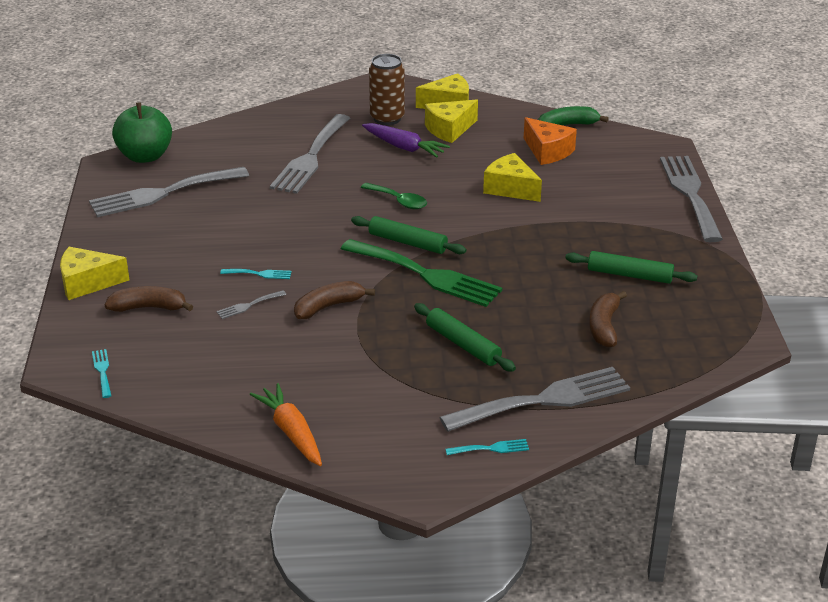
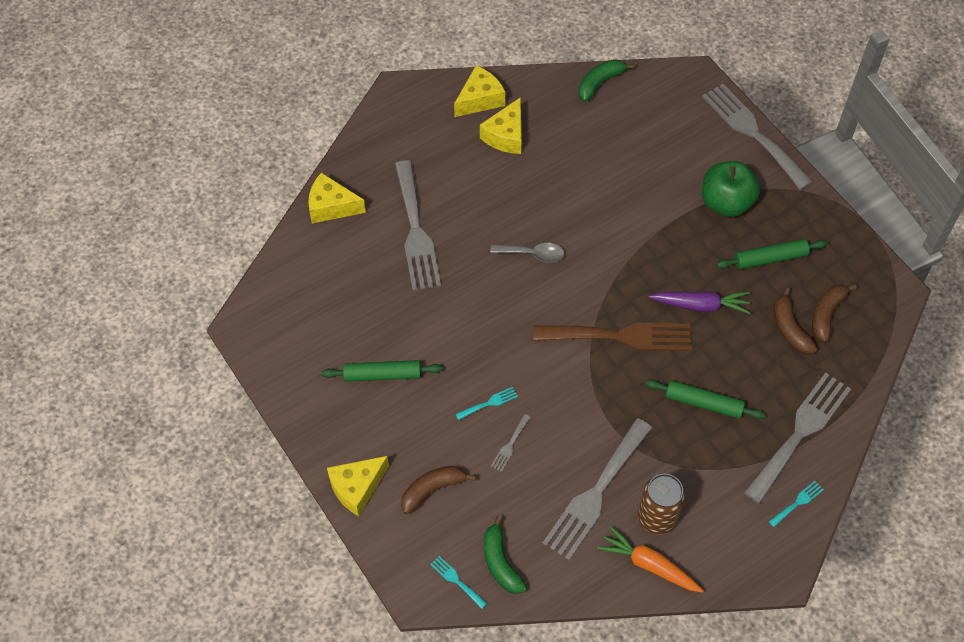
camera: 30 degrees left, 25 degrees up
grey fork [89,167,249,217] -> grey fork moved to [542,418,652,560]
green apple [112,102,172,163] -> green apple moved to [702,161,760,217]
brown banana [294,281,375,319] -> brown banana moved to [812,284,857,343]
green fork [341,239,502,307] -> brown fork [533,323,691,351]
green rolling pin [351,216,467,254] -> green rolling pin moved to [321,360,443,382]
green spoon [361,183,427,209] -> grey spoon [490,243,564,262]
purple carrot [362,123,450,158] -> purple carrot moved to [648,291,751,314]
brown can [369,54,405,125] -> brown can moved to [638,474,685,534]
yellow cheese [483,153,542,202] -> yellow cheese moved to [308,173,366,224]
orange cheese [524,117,577,165] -> none
none -> green banana [484,516,527,594]

